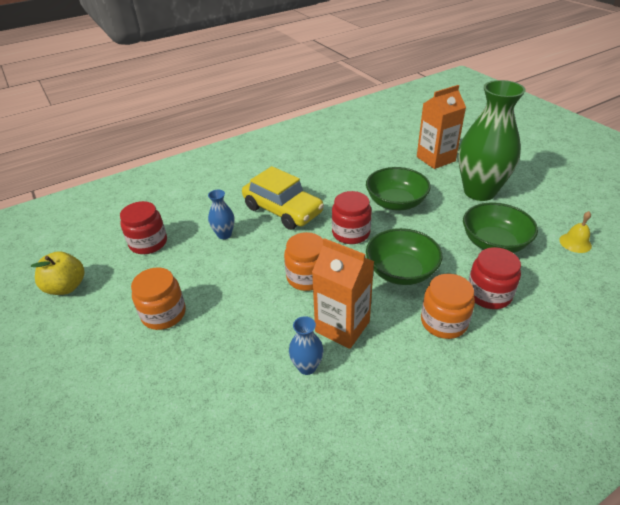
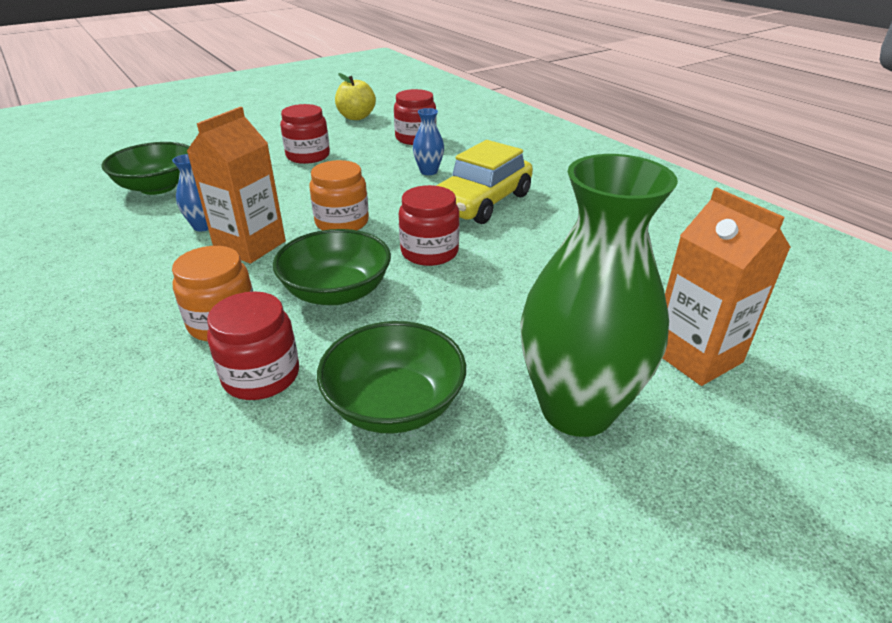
camera: 85 degrees right, 5 degrees down
orange jar [131,267,186,330] -> red jar [280,104,330,164]
green bowl [366,167,431,211] -> green bowl moved to [101,142,190,195]
yellow bell [559,211,592,253] -> none

